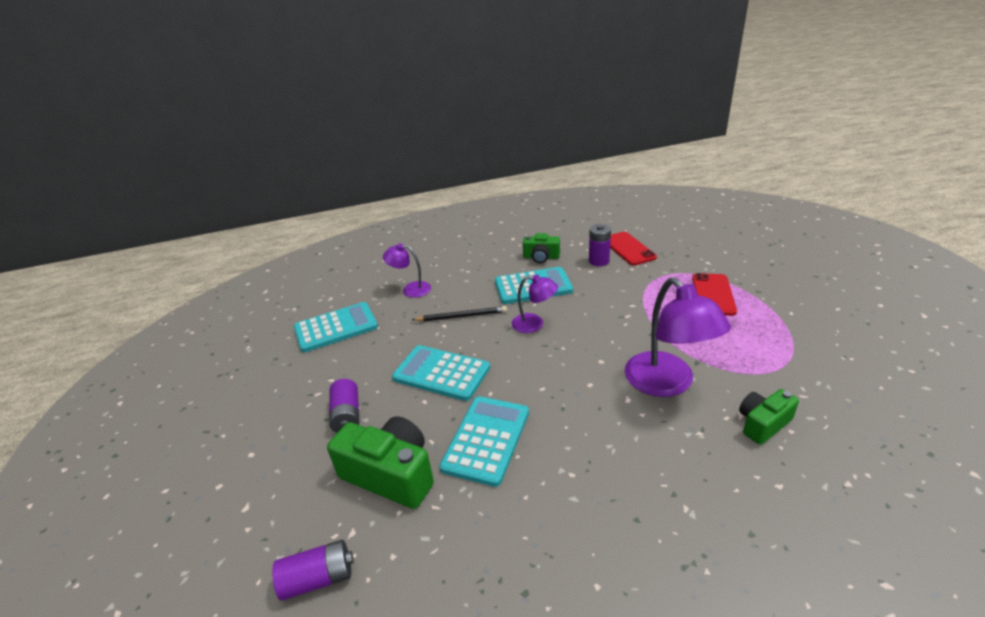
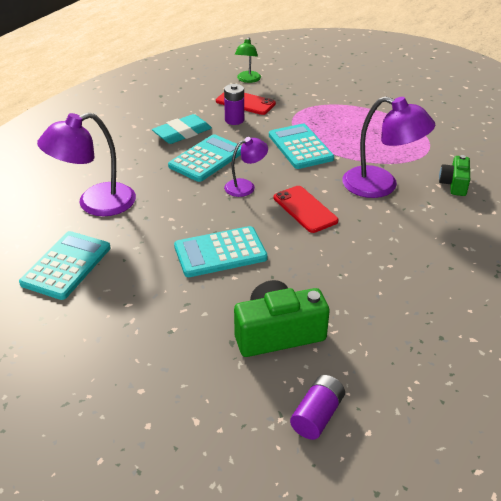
camera: 45 degrees left, 5 degrees up
purple battery [329,379,359,433] -> none
purple lamp [383,243,431,298] -> purple lamp [37,112,136,216], size x1.79
black pencil [412,306,507,322] -> none
turquoise calculator [439,396,529,487] -> turquoise calculator moved to [269,124,334,169]
green camera [523,233,560,263] -> turquoise eraser [152,114,212,144]
red phone [692,273,737,316] -> red phone moved to [274,186,338,233]
none -> green lamp [235,37,261,83]

